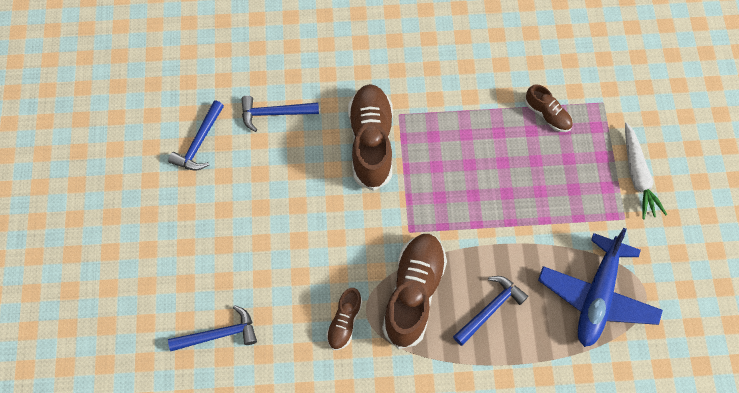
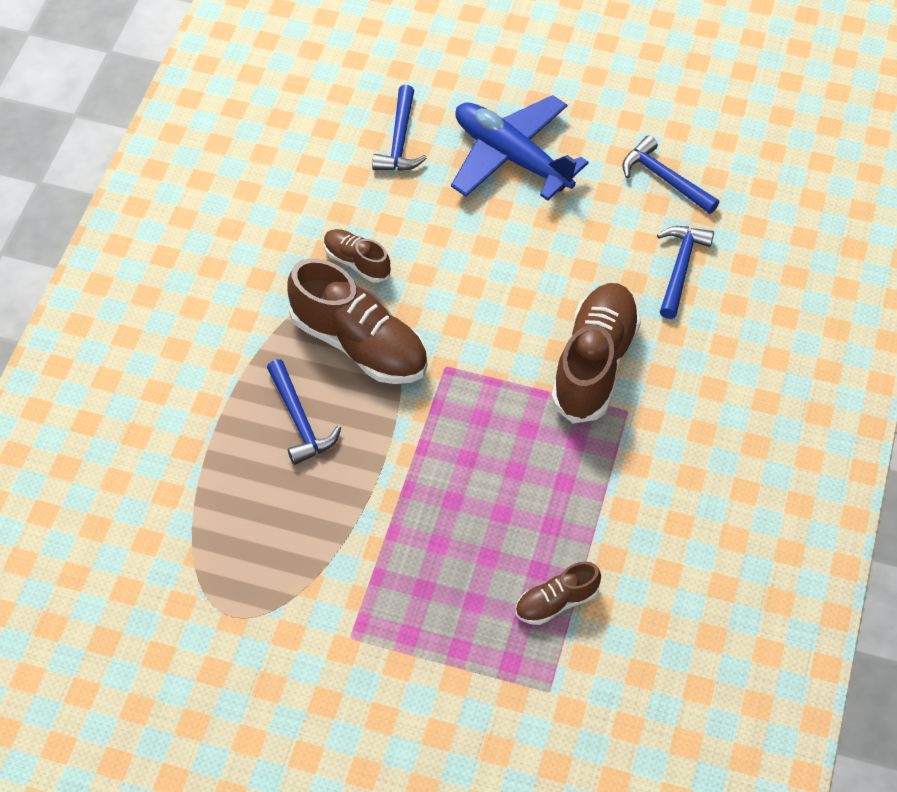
camera: 110 degrees right, 10 degrees down
brown shoe [348,84,393,191] -> brown shoe turned 90 degrees counterclockwise [551,283,641,423]
blue plane [538,228,663,347] -> blue plane moved to [451,95,588,201]
white carrot [625,122,667,219] -> none

